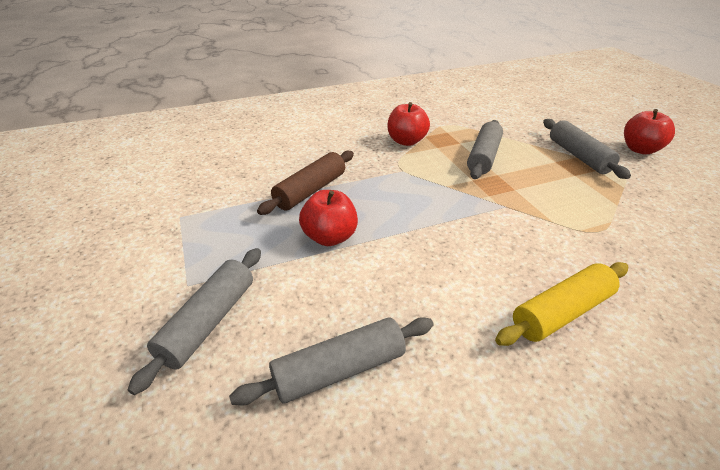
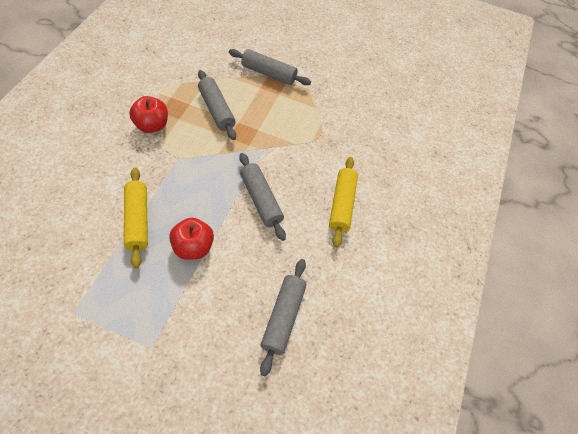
camera: 55 degrees left, 20 degrees up
grey rolling pin [128,248,261,395] -> grey rolling pin moved to [239,153,286,241]
brown rolling pin [257,151,354,215] -> yellow rolling pin [124,168,148,268]
red apple [624,109,675,155] -> none

